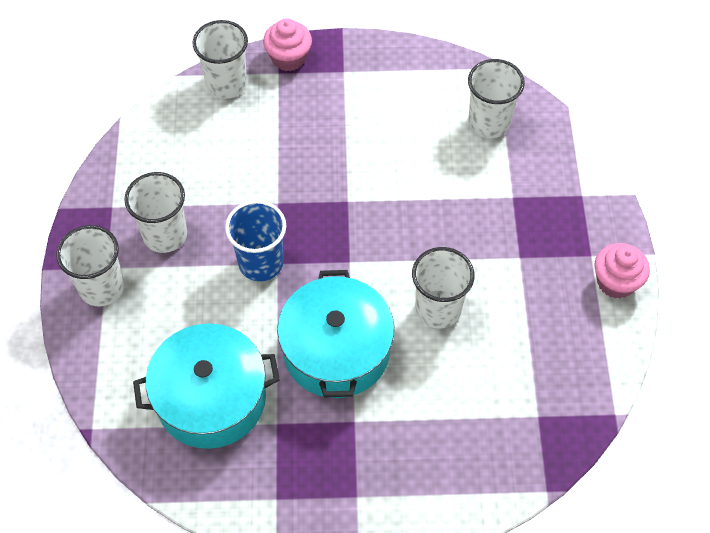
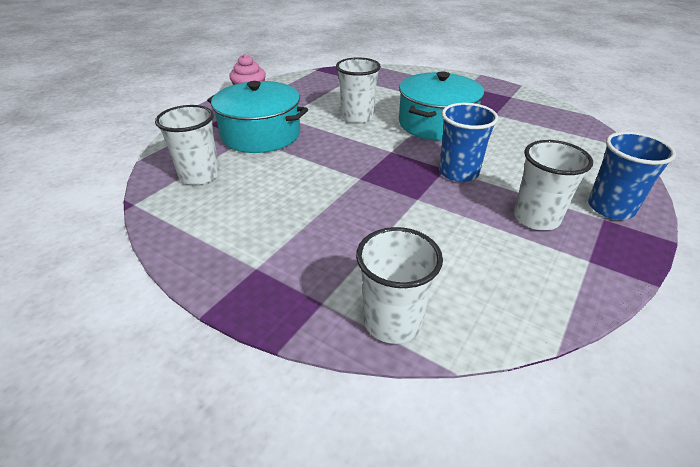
camera: 145 degrees left, 20 degrees down
white cup [56,225,125,306] -> blue cup [588,131,676,219]
turquoise pot [133,323,280,449] -> turquoise pot moved to [207,81,308,153]
pink cupcake [263,18,312,71] -> none

